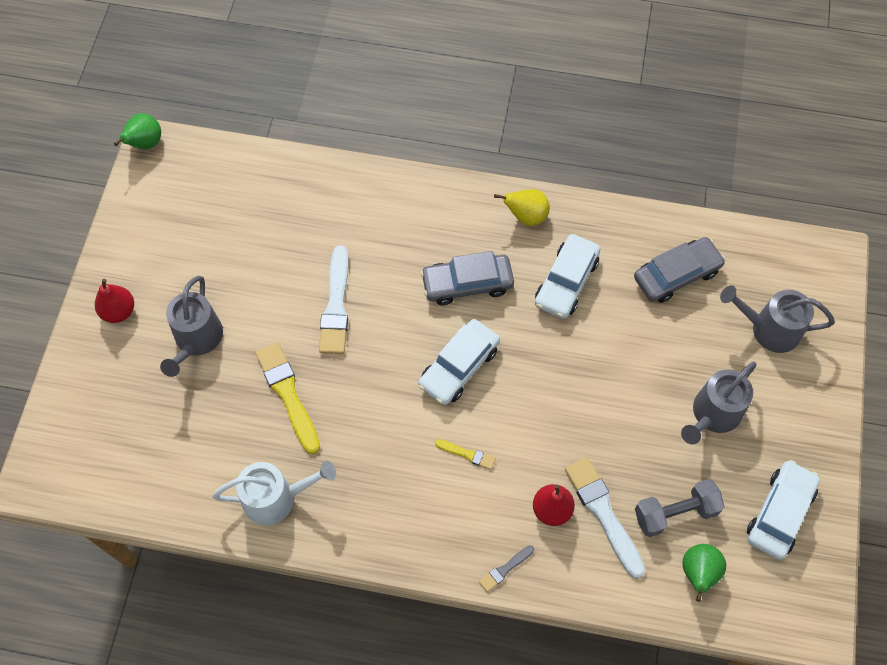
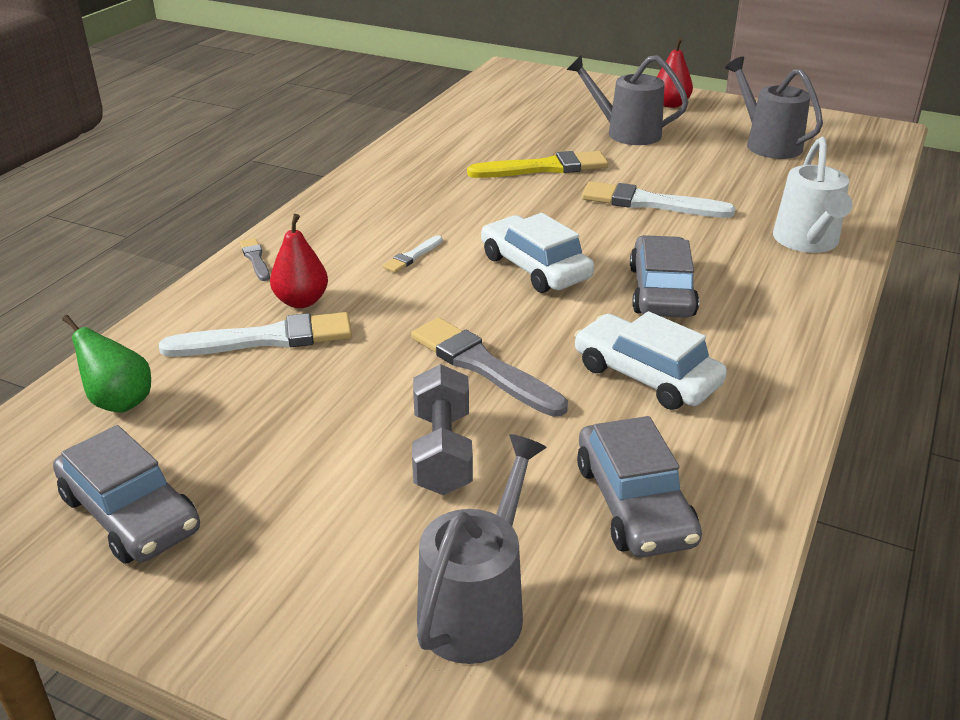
camera: 105 degrees right, 30 degrees down
green pear [114,113,161,149] -> none
white watering can [212,461,336,525] -> white watering can moved to [773,137,853,253]
yellow brush [435,439,496,470] -> white brush [383,235,443,273]
yellow pear [494,189,550,226] -> none
grey dumbbell [635,479,725,537] -> grey dumbbell moved to [412,364,473,495]
grey watering can [681,361,757,444] -> grey watering can moved to [725,56,823,159]
white car [747,460,820,560] -> grey car [53,425,200,564]
none -> grey brush [411,318,568,417]

